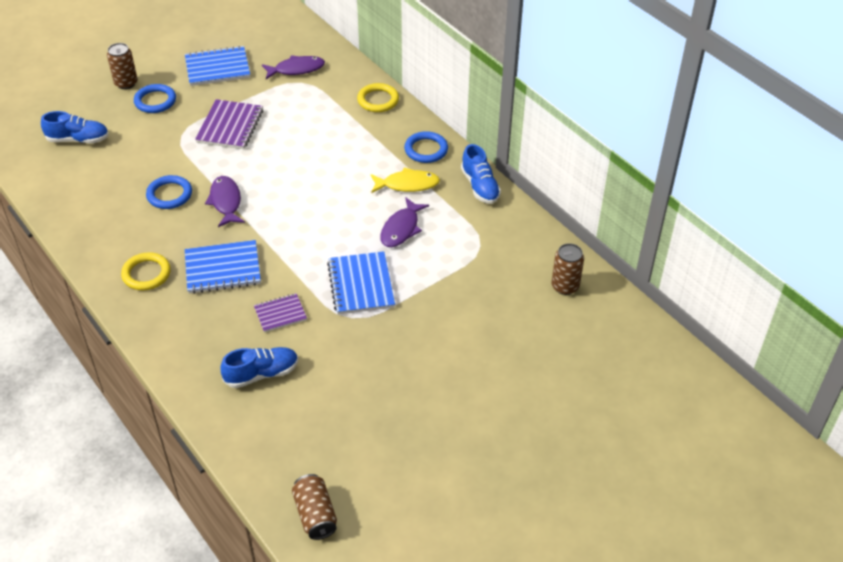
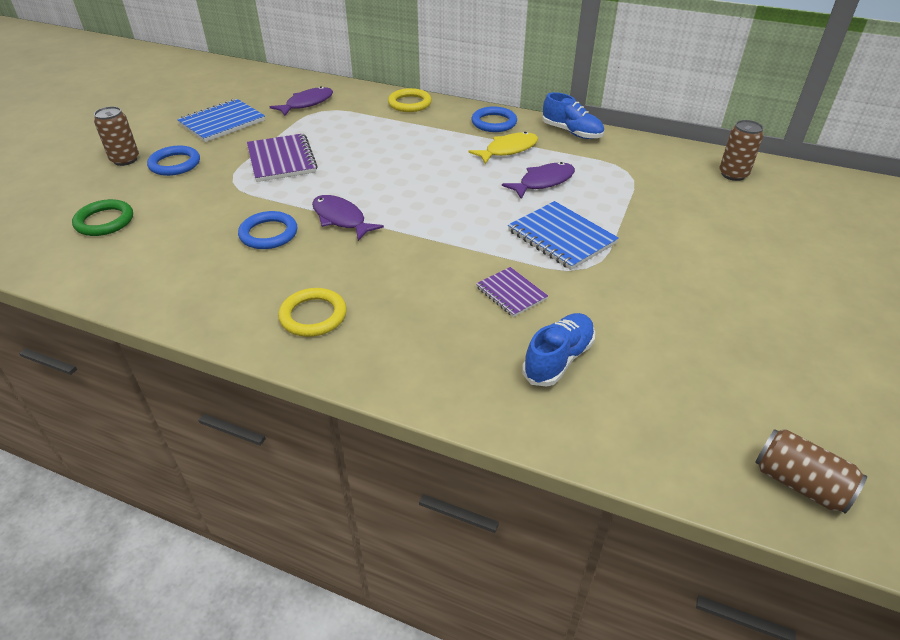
camera: 30 degrees left, 5 degrees down
blue shoe [41,111,109,143] -> green ring [72,199,133,236]
blue notebook [185,240,261,294] -> none
purple notebook [254,293,307,332] -> purple notebook turned 75 degrees counterclockwise [476,267,548,317]
purple fish [380,197,429,247] -> purple fish turned 120 degrees counterclockwise [502,162,575,199]

